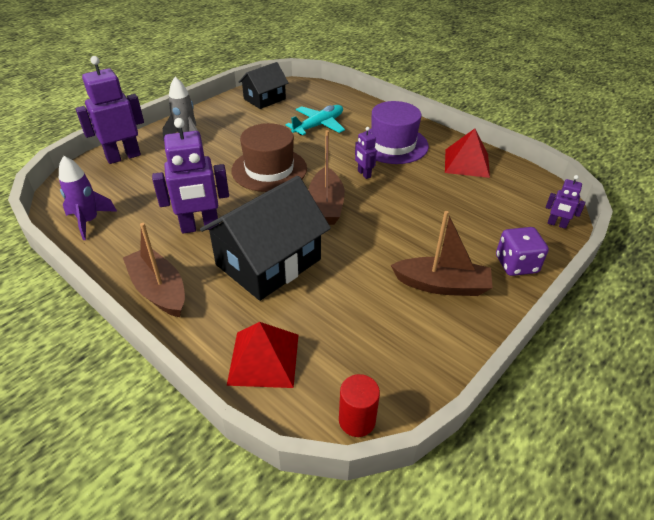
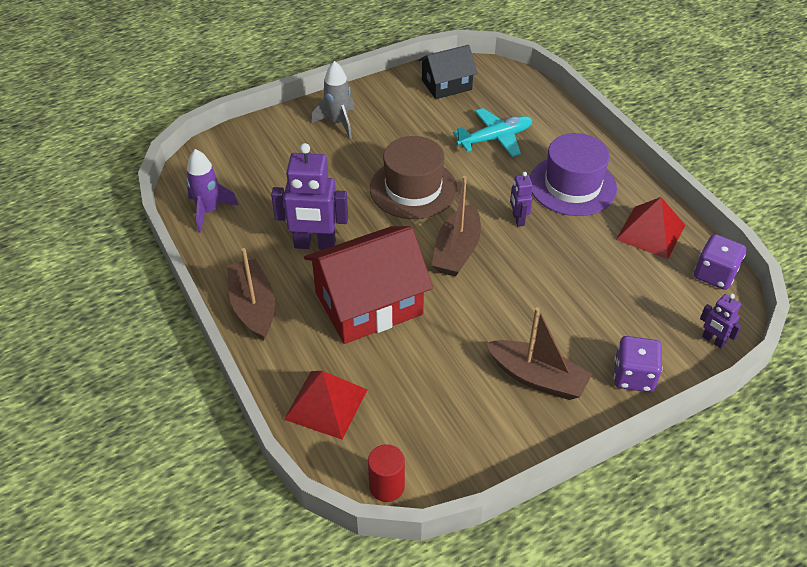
camera: 20 degrees right, 5 degrees up
purple robot [75,56,144,164] -> none
black house [200,176,331,301] -> red house [304,226,433,344]
none -> purple dice [694,234,746,290]

